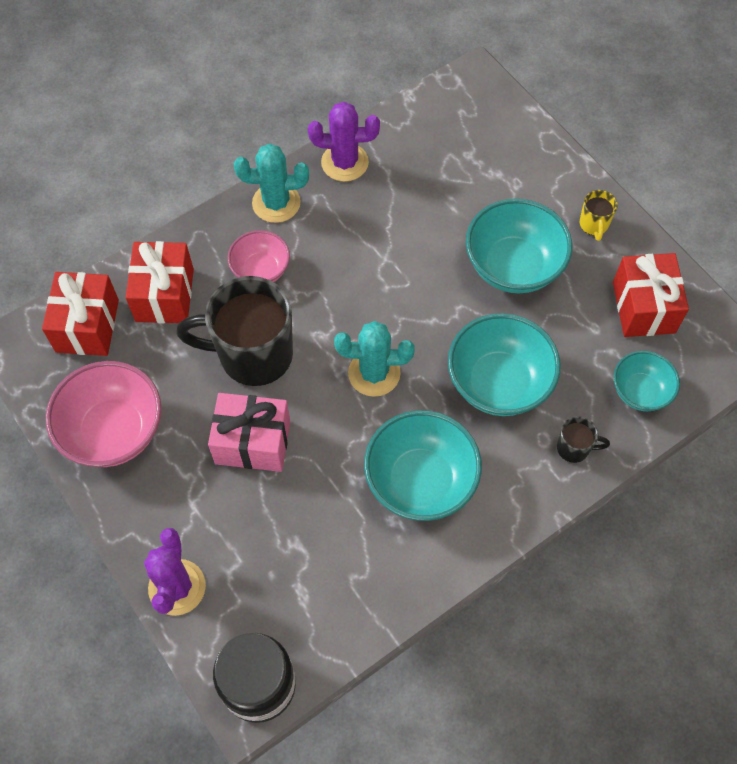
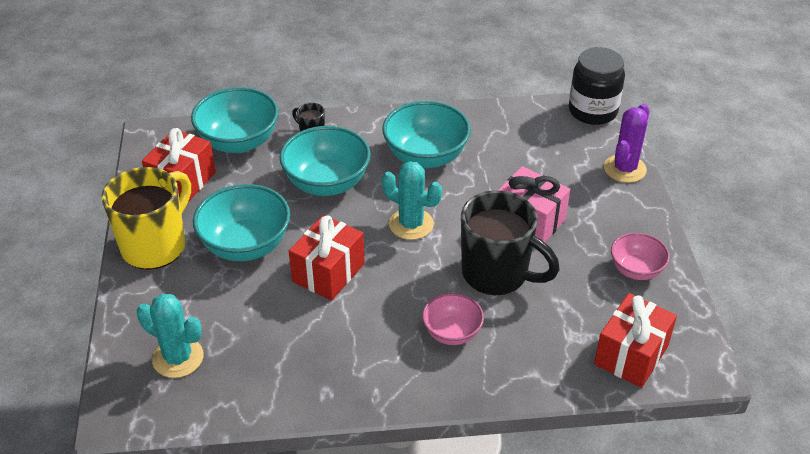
camera: 150 degrees left, 20 degrees down
pink bowl [46,361,162,467] -> pink bowl [611,233,670,280], size x0.59
red gift [125,241,194,323] -> red gift moved to [289,215,365,301]
turquoise cactus [234,144,309,223] -> turquoise cactus moved to [137,294,204,378]
purple cactus [308,102,380,182] -> none
yellow mug [580,190,618,241] -> yellow mug [101,167,191,270], size x2.33
turquoise bowl [614,351,680,411] -> turquoise bowl [191,87,279,153], size x1.69

